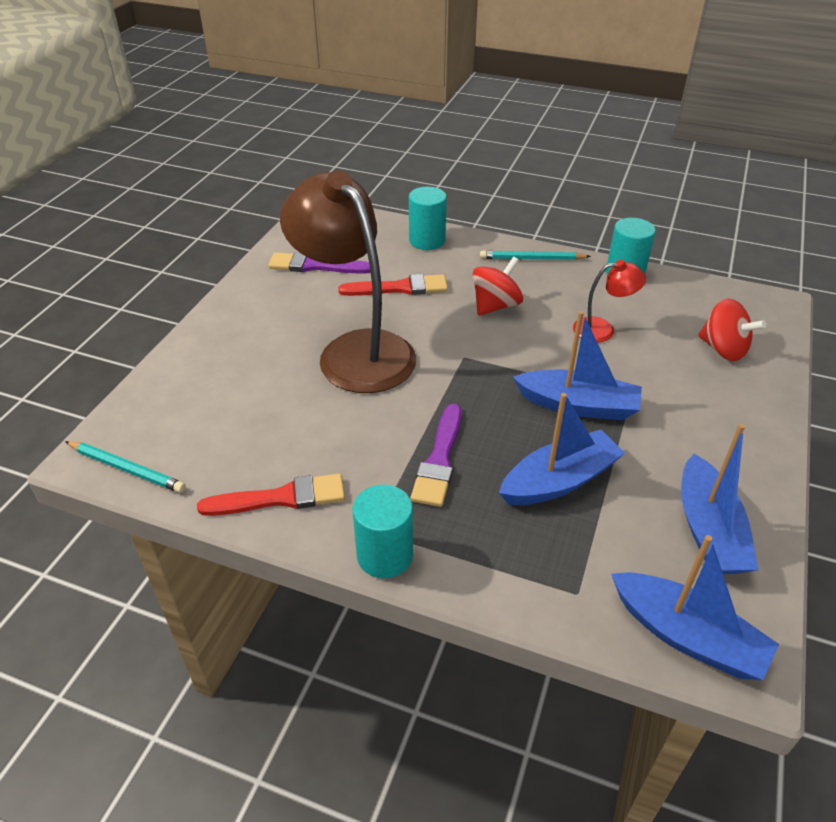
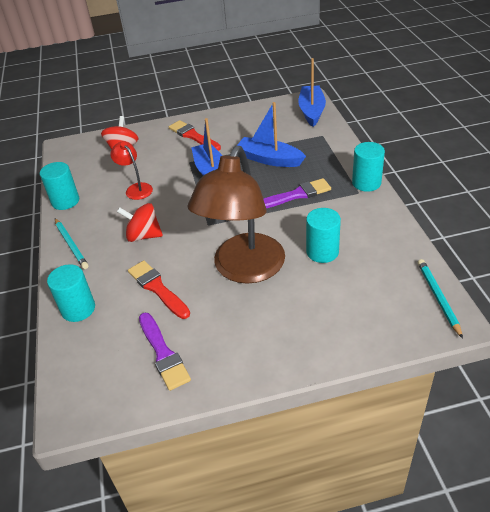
camera: 120 degrees left, 0 degrees up
red brush [197,474,345,516] -> red brush moved to [169,120,221,151]
blue boat [681,424,759,574] -> none
none -> turquoise cylinder [306,208,341,263]

